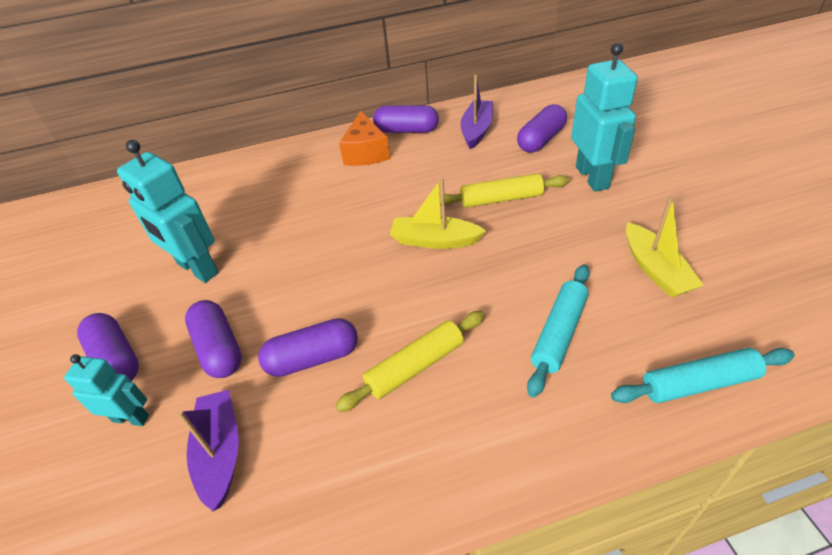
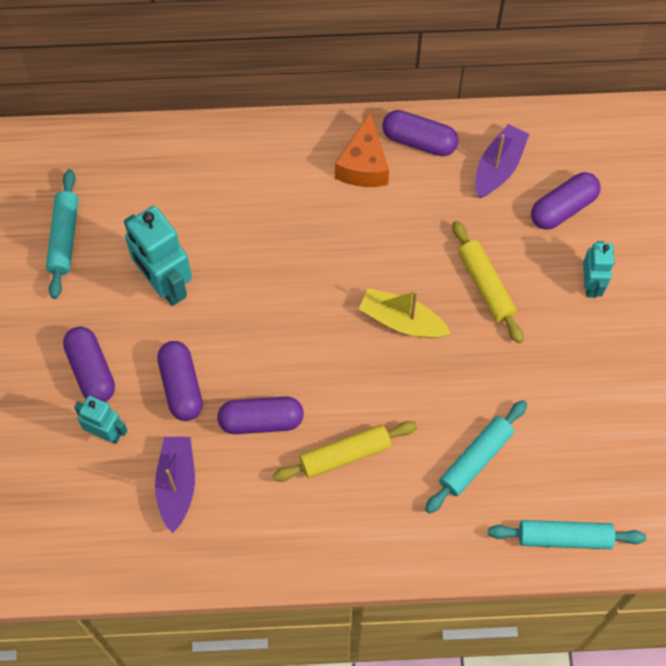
camera: 10 degrees right, 20 degrees up
yellow rolling pin [440,173,569,208] -> yellow rolling pin turned 60 degrees clockwise [452,221,524,343]
turquoise robot [571,43,638,192] -> turquoise robot [583,241,615,298], size x0.58
yellow boat [626,196,704,298] -> none
none -> turquoise rolling pin [46,169,79,299]

